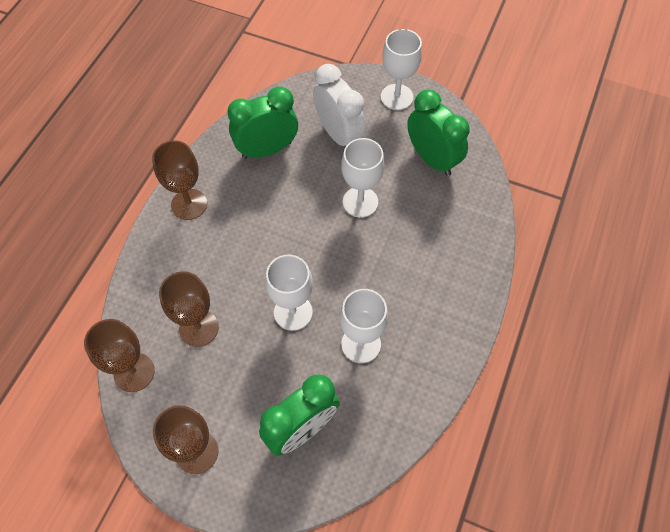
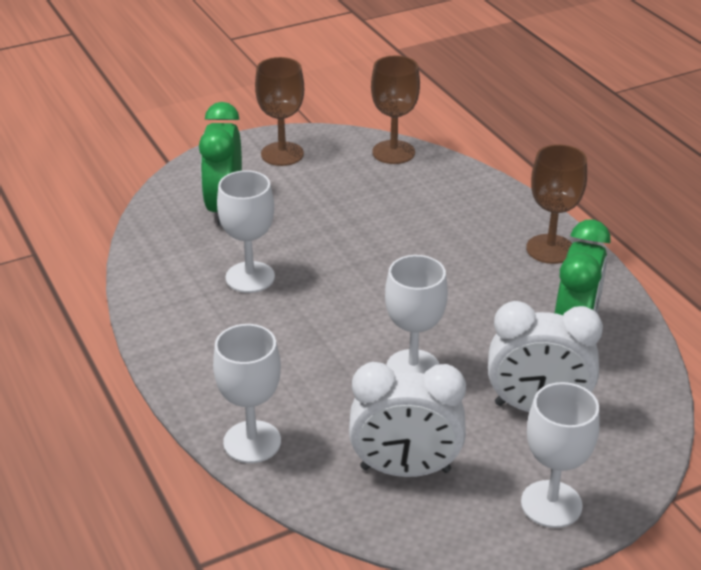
camera: 130 degrees right, 25 degrees down
brown goblet [159,271,219,347] -> none
white goblet [265,255,313,331] -> white goblet moved to [213,324,281,463]
green clock [407,89,469,176] -> white clock [349,362,466,477]

